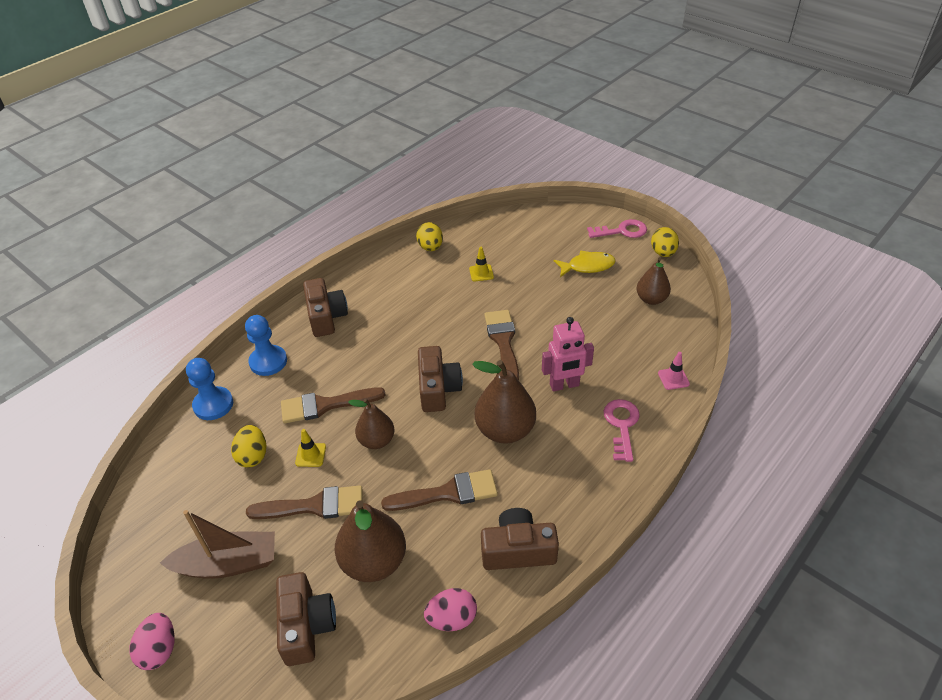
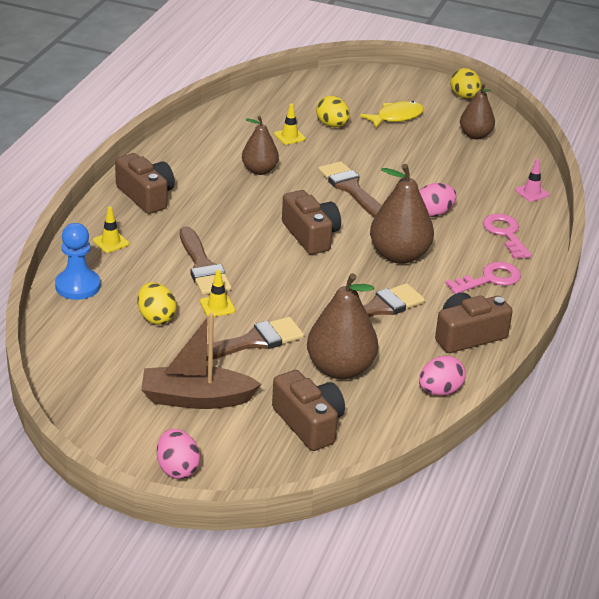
camera: 25 degrees left, 10 degrees down
brown boat [160,510,275,579] -> brown boat turned 150 degrees counterclockwise [141,313,262,409]
blue pawn [245,315,287,376] -> yellow traffic cone [93,206,129,253]
brown brush [281,387,385,424] -> brown brush turned 75 degrees counterclockwise [180,226,232,295]
brown pear [348,399,394,449] -> brown pear moved to [242,116,279,175]
yellow egg [416,222,443,251] -> yellow egg moved to [316,96,350,127]
pink robot [542,317,594,391] -> pink egg [419,183,456,217]
pink key [587,219,647,238] -> pink key moved to [445,262,521,294]

